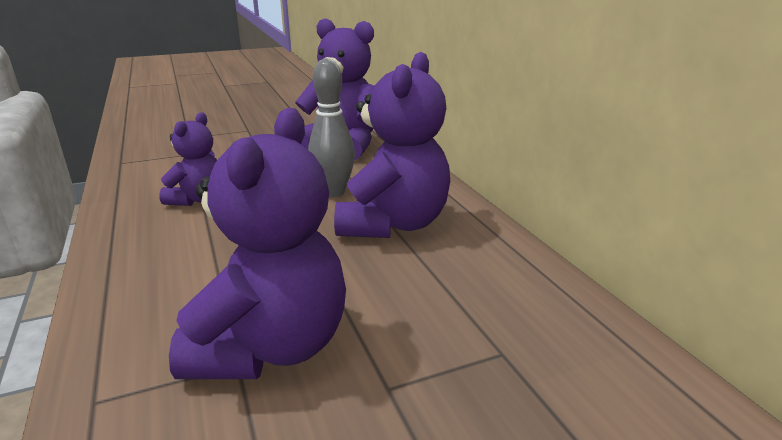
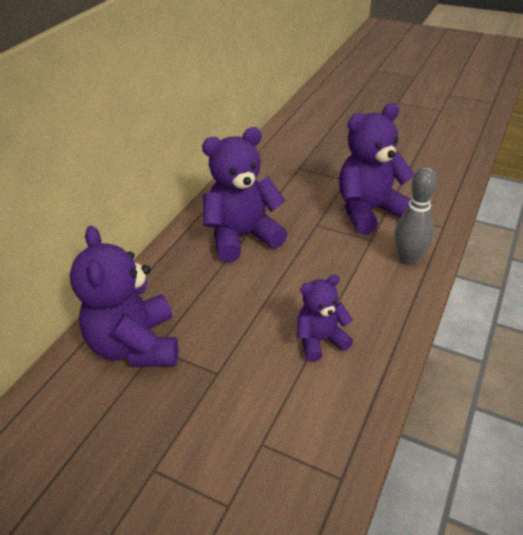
camera: 130 degrees left, 15 degrees up
grey bowling pin [308,58,355,197] -> grey bowling pin moved to [394,167,437,265]

